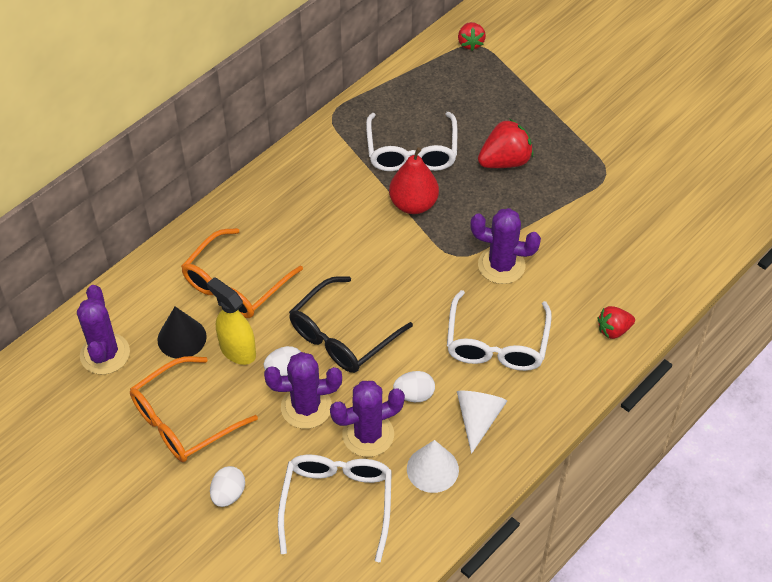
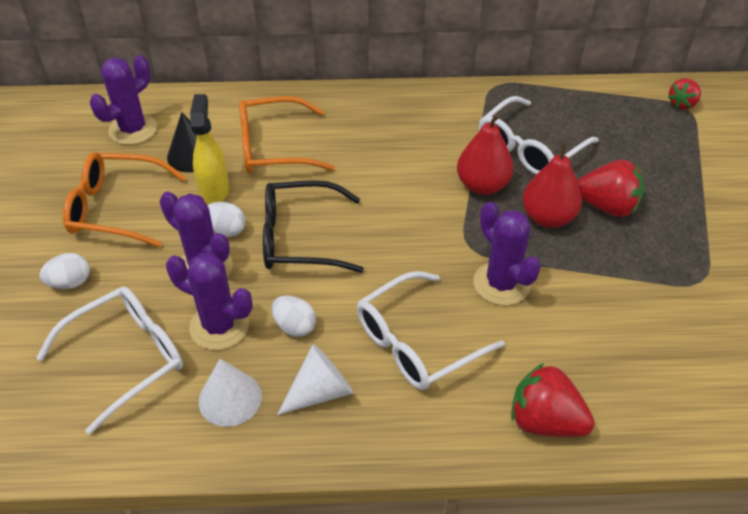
camera: 45 degrees right, 5 degrees down
red strawberry [597,306,635,339] -> red strawberry [511,363,595,437], size x1.62
none -> red pear [522,142,582,228]

